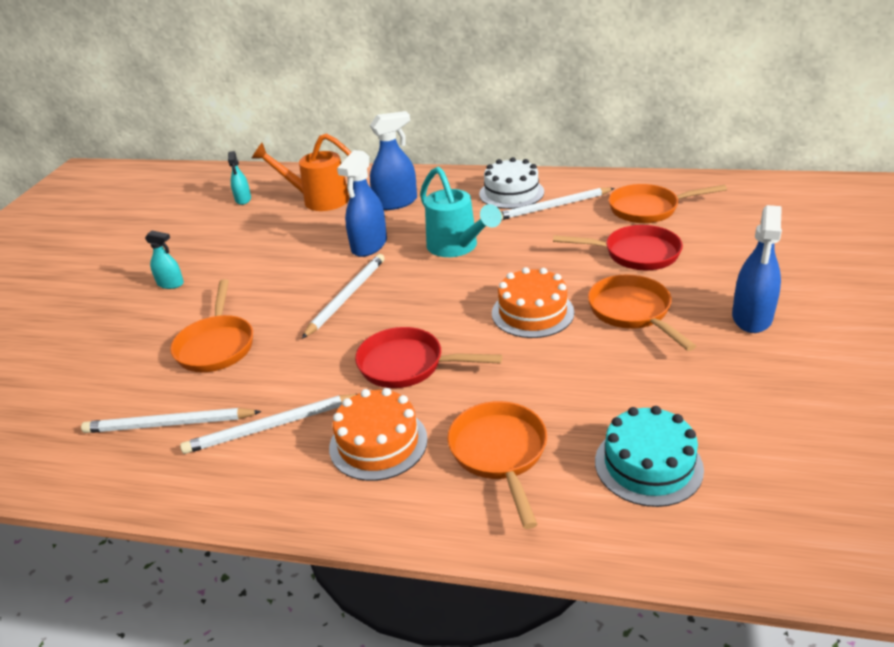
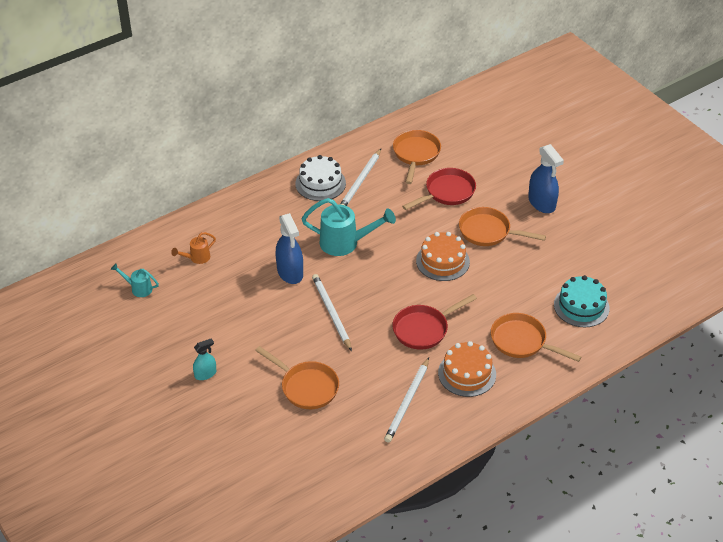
camera: 50 degrees left, 10 degrees up
white pencil [81,408,262,433] -> none
turquoise spray bottle [228,151,251,205] -> turquoise watering can [111,263,159,297]
orange watering can [251,133,351,211] -> orange watering can [171,232,216,264], size x0.52
blue spray bottle [370,111,417,210] -> none
orange pan [609,184,727,223] -> orange pan turned 150 degrees clockwise [393,130,441,184]

